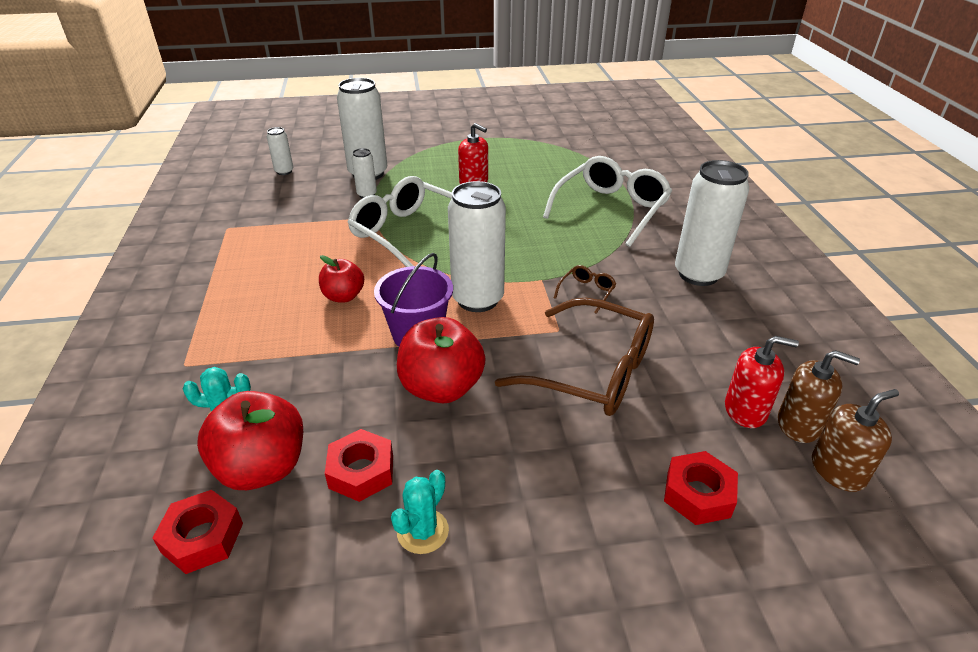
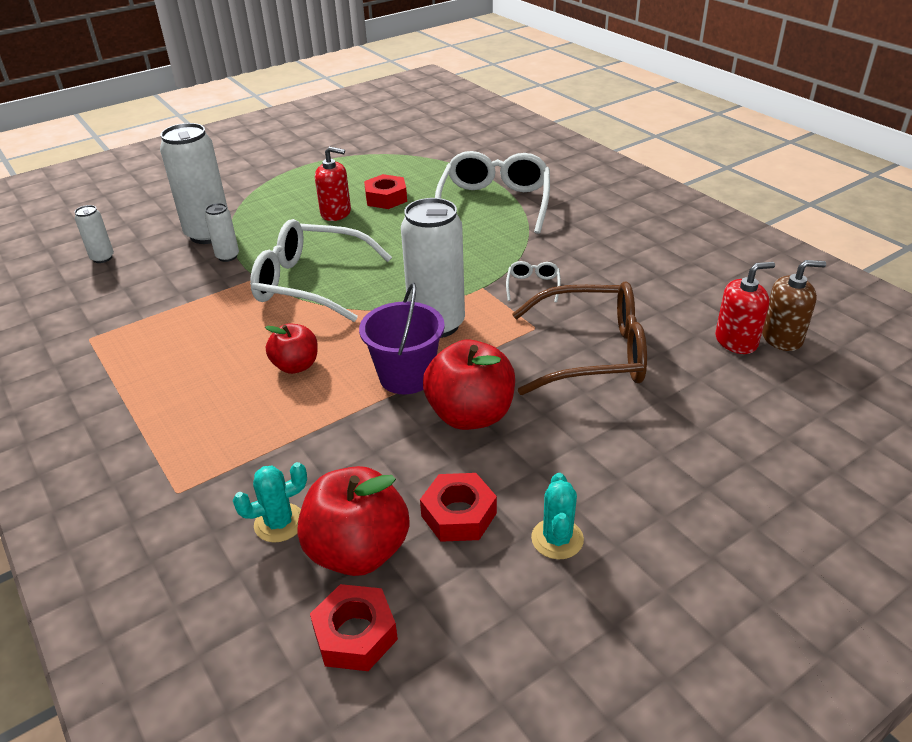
camera: 25 degrees left, 0 degrees up
brown glasses [554,265,616,314] -> white glasses [506,261,561,302]
red nut [664,451,738,525] -> red nut moved to [364,174,407,209]
white can [675,160,749,286] -> none
brown soap dispenser [812,389,899,492] -> none

